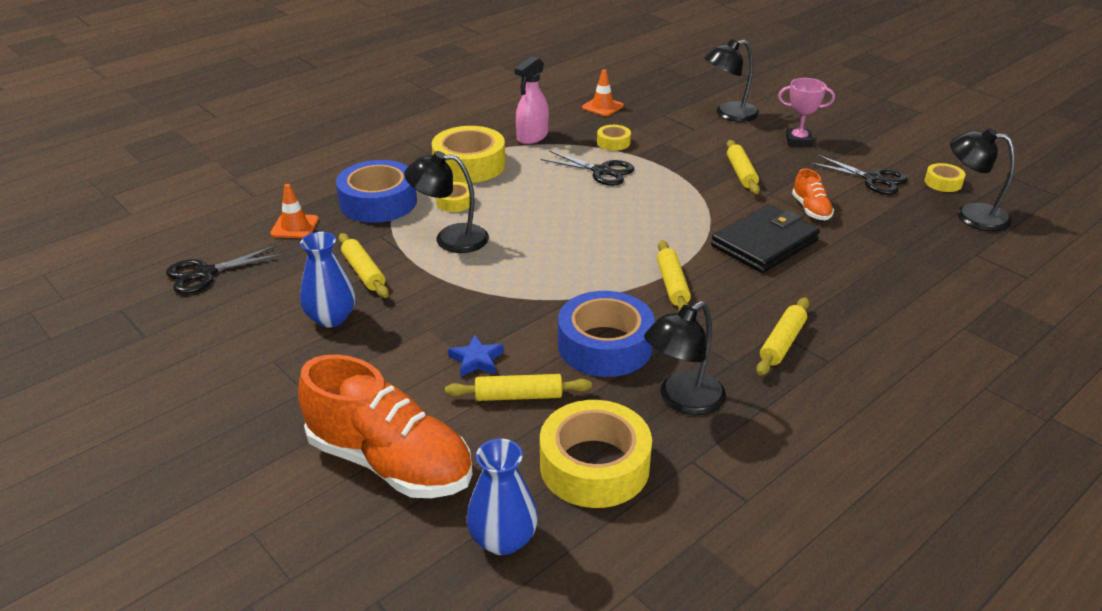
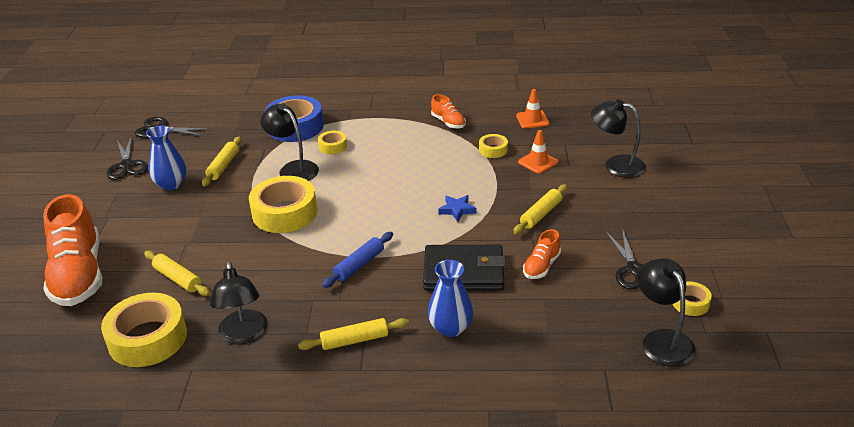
camera: 45 degrees right, 0 degrees up
orange traffic cone [270,184,319,239] -> orange traffic cone moved to [518,130,558,174]
yellow tape [432,126,506,183] -> yellow tape moved to [249,176,317,233]
blue star [448,335,504,377] -> blue star moved to [438,195,476,222]
blue vase [467,439,538,555] -> blue vase moved to [428,260,473,337]
pink spray bottle [514,56,549,144] -> orange shoe [431,94,466,128]
black scissors [541,151,634,186] -> black scissors moved to [106,138,148,180]
blue tape [558,291,655,377] -> none
black lamp [644,301,726,415] -> black lamp turned 105 degrees counterclockwise [210,261,268,345]
yellow rolling pin [657,240,691,311] -> blue rolling pin [322,232,393,288]
pink trophy [778,78,835,147] -> none

